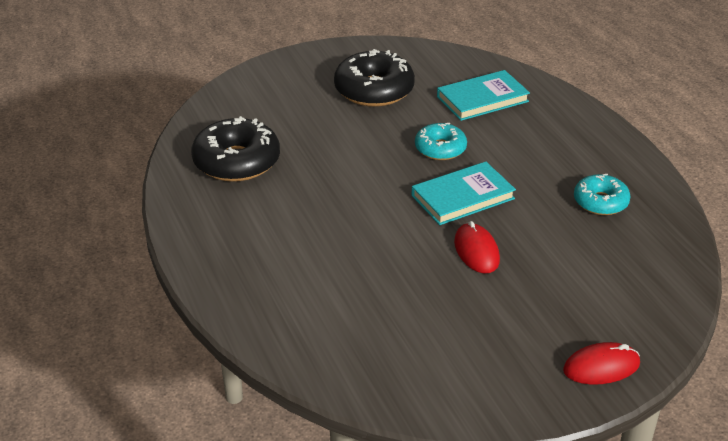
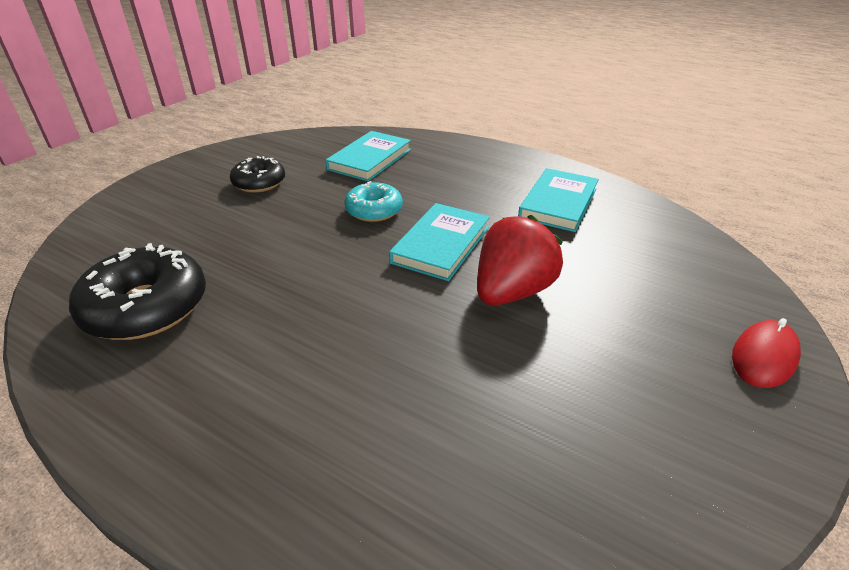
camera: 35 degrees left, 0 degrees up
black donut [334,49,415,107] -> black donut [230,156,285,193], size x0.60
red mouse [454,221,500,273] -> red strawberry [477,215,563,306]
turquoise donut [574,174,631,215] -> turquoise book [518,168,599,232]

